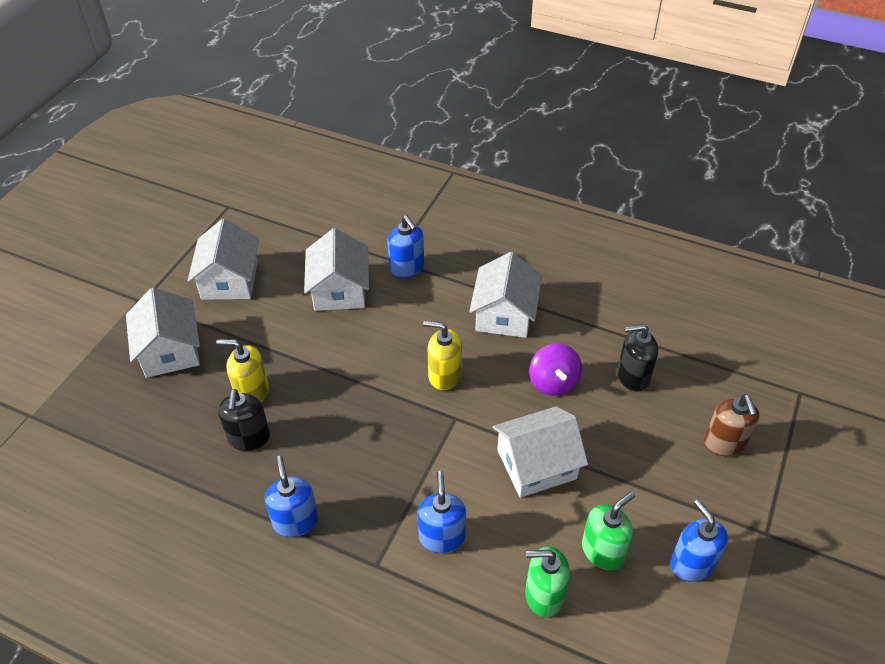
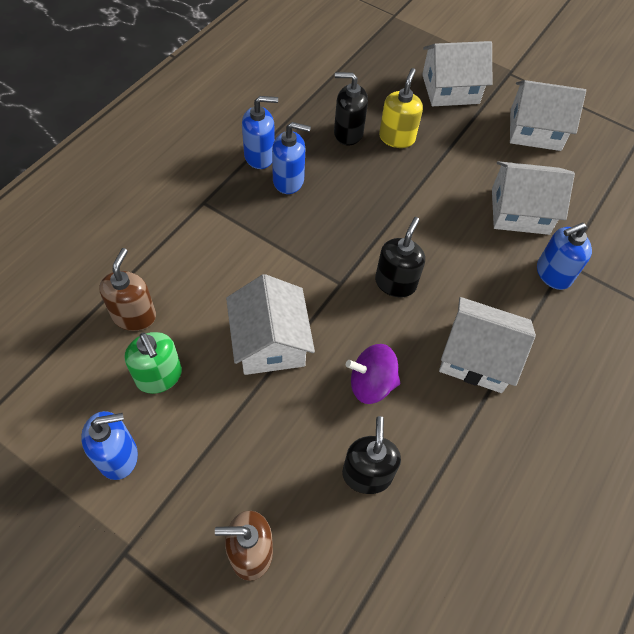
camera: 95 degrees right, 10 degrees up
blue soap dispenser [417,471,466,553] -> blue soap dispenser moved to [272,122,311,194]
yellow soap dispenser [423,321,462,390] -> black soap dispenser [375,217,425,297]
green soap dispenser [525,546,570,617] -> brown soap dispenser [99,248,156,331]

